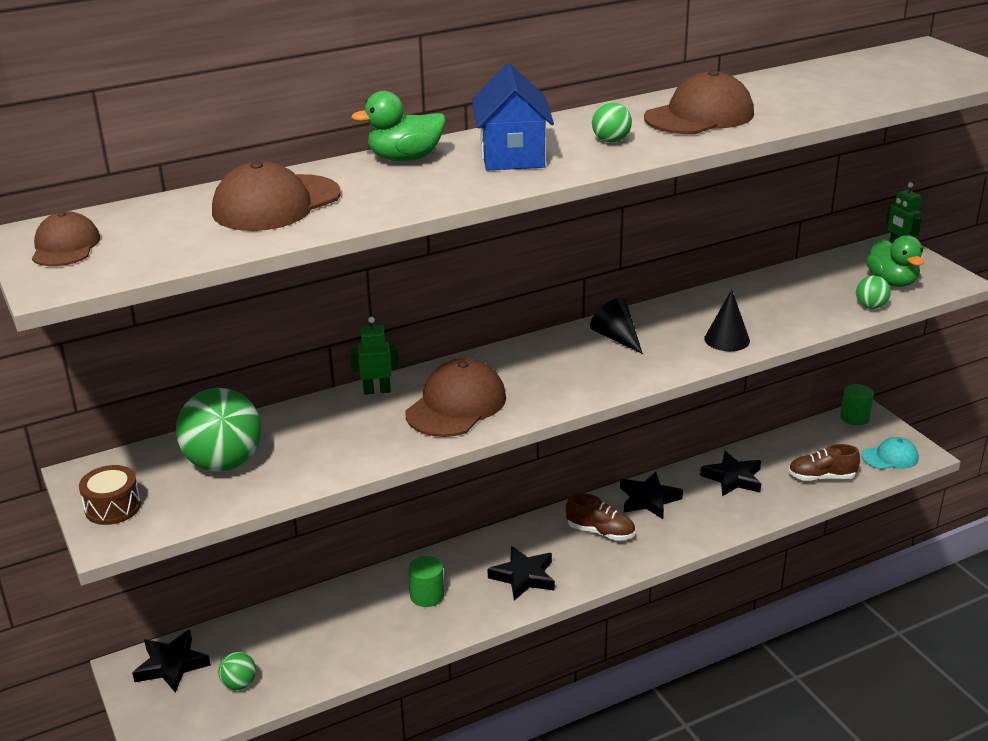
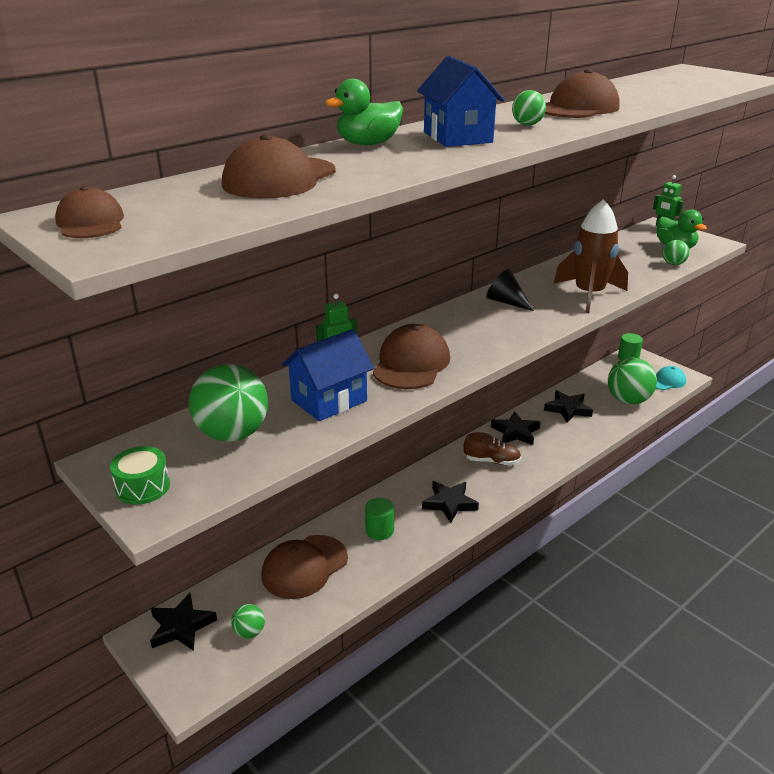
camera: 15 degrees left, 0 degrees up
brown drum [79,465,141,525] -> green drum [110,446,170,505]
black cone [704,289,750,351] -> brown rocket [553,199,628,313]
brown shoe [788,444,860,481] -> green ball [608,358,657,405]
none -> brown cap [262,535,348,599]
none -> blue house [282,329,374,421]

